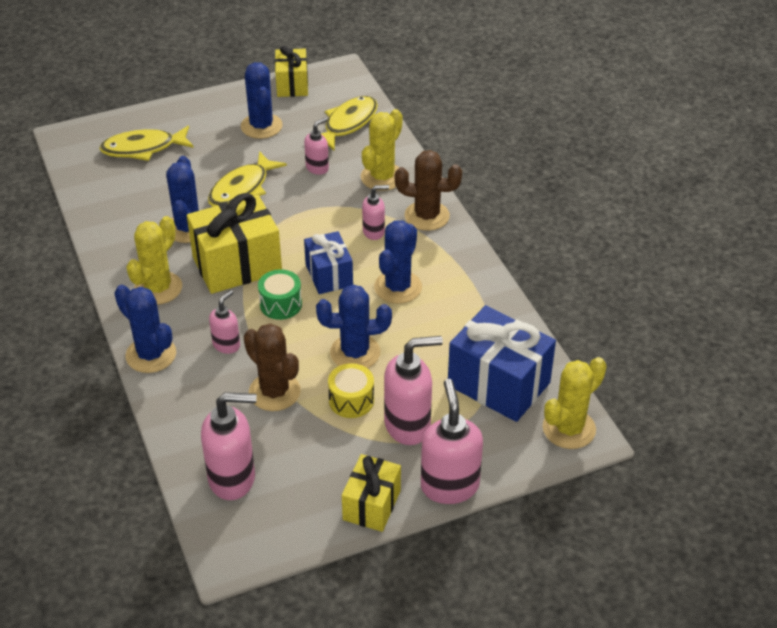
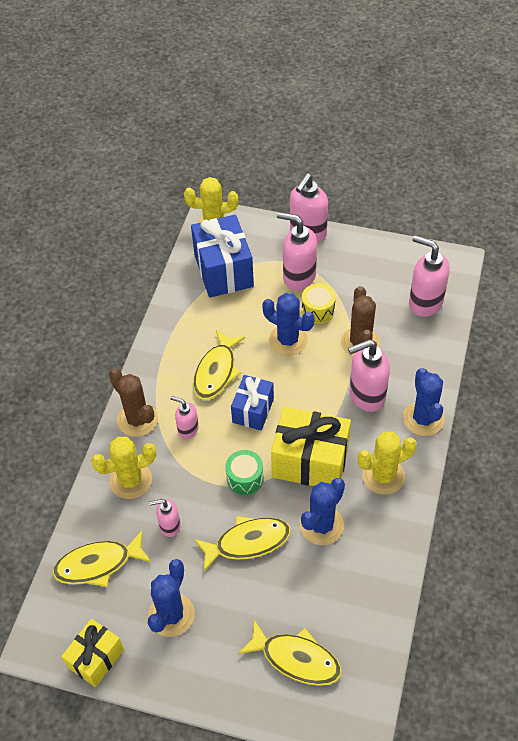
camera: 140 degrees left, 10 degrees up
pink soap dispenser [209,290,240,354] -> pink soap dispenser [348,339,390,412], size x1.79
green drum [258,269,302,320] -> green drum moved to [225,450,264,495]
yellow gift [342,454,401,532] -> none
blue cactus [374,220,422,304] -> yellow fish [193,330,245,400]

